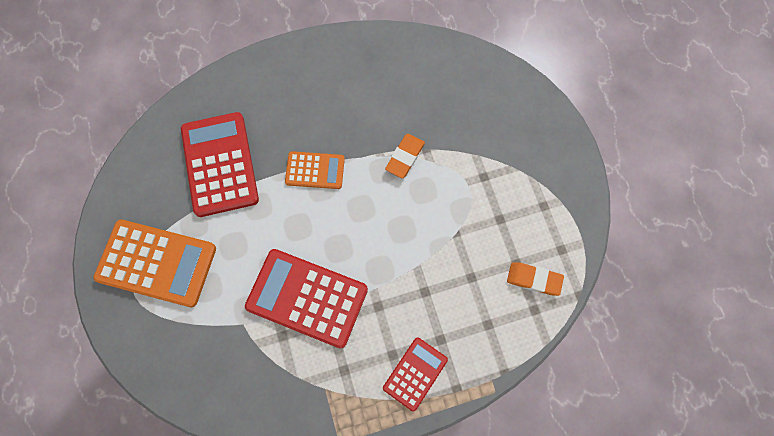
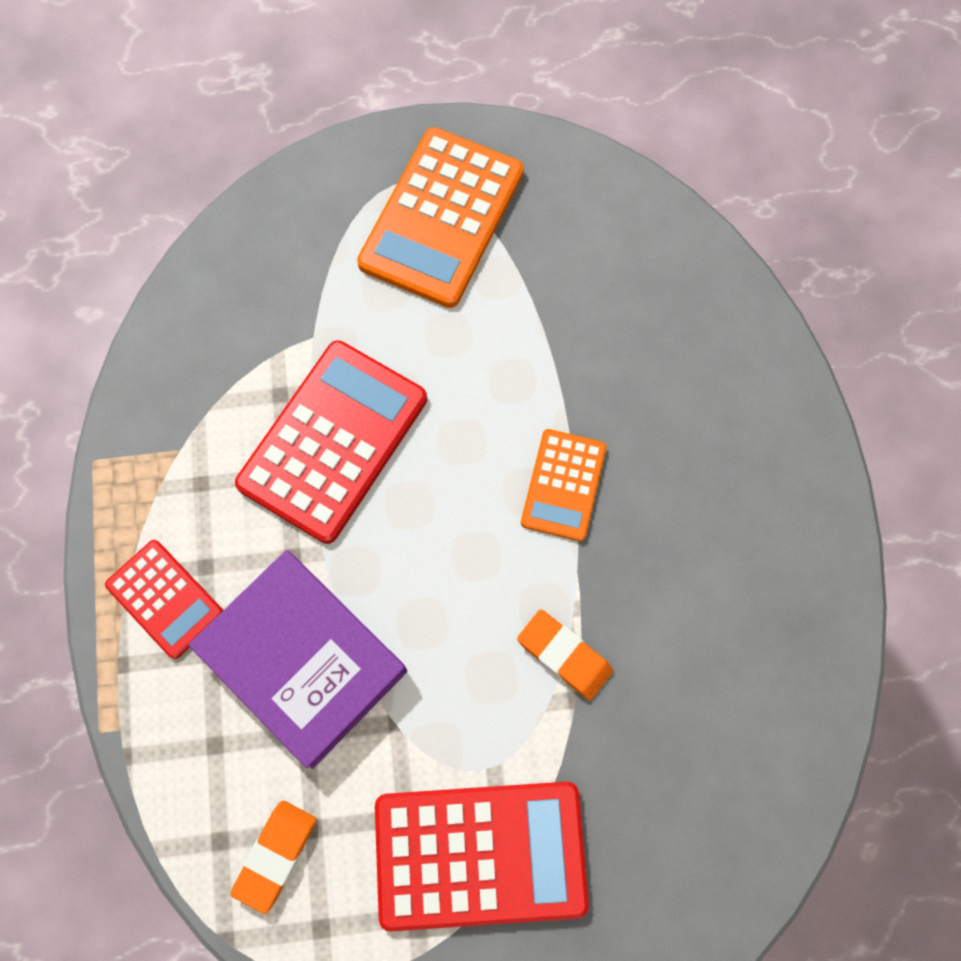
camera: 100 degrees right, 0 degrees up
red calculator [181,112,259,217] -> red calculator moved to [375,782,589,932]
none -> purple book [188,550,407,769]

